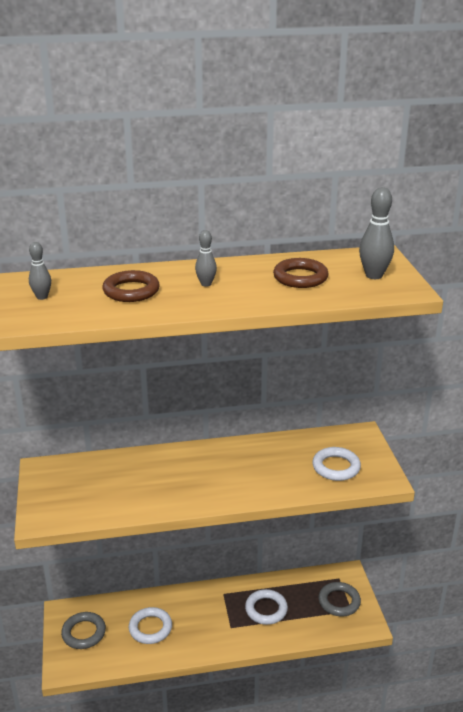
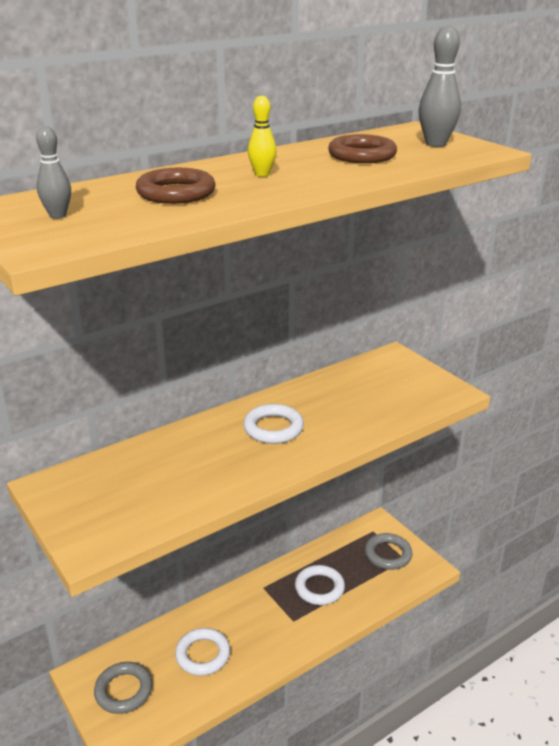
camera: 25 degrees left, 0 degrees up
grey bowling pin [195,230,217,287] -> yellow bowling pin [248,96,276,177]
white ring [312,447,361,481] -> white ring moved to [243,404,304,444]

